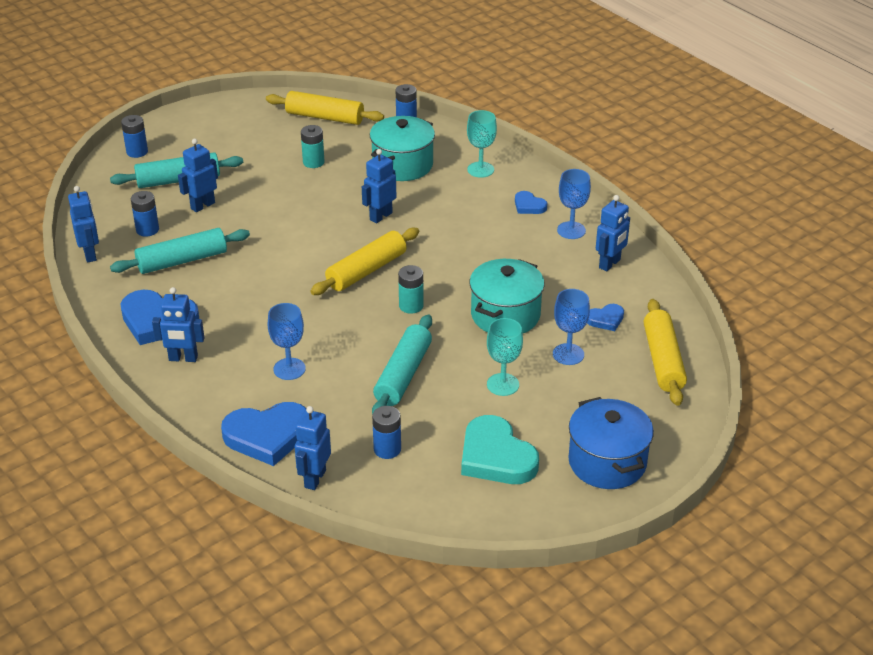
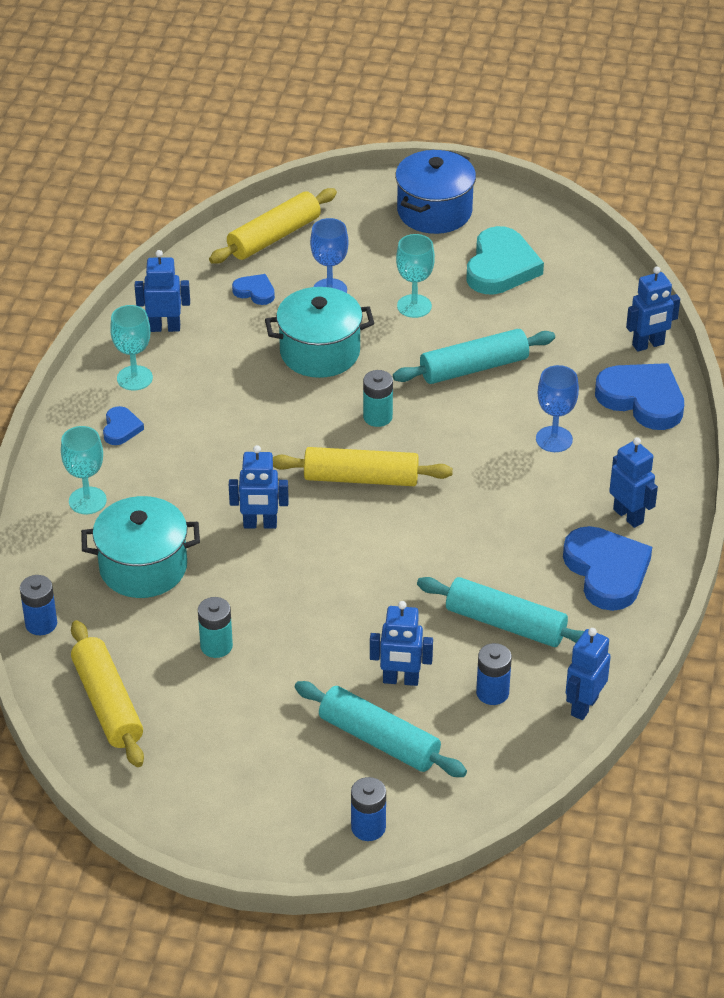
camera: 130 degrees left, 5 degrees up
blue battery [372,406,401,459] -> none
blue goblet [557,169,591,239] -> turquoise goblet [110,305,153,391]

